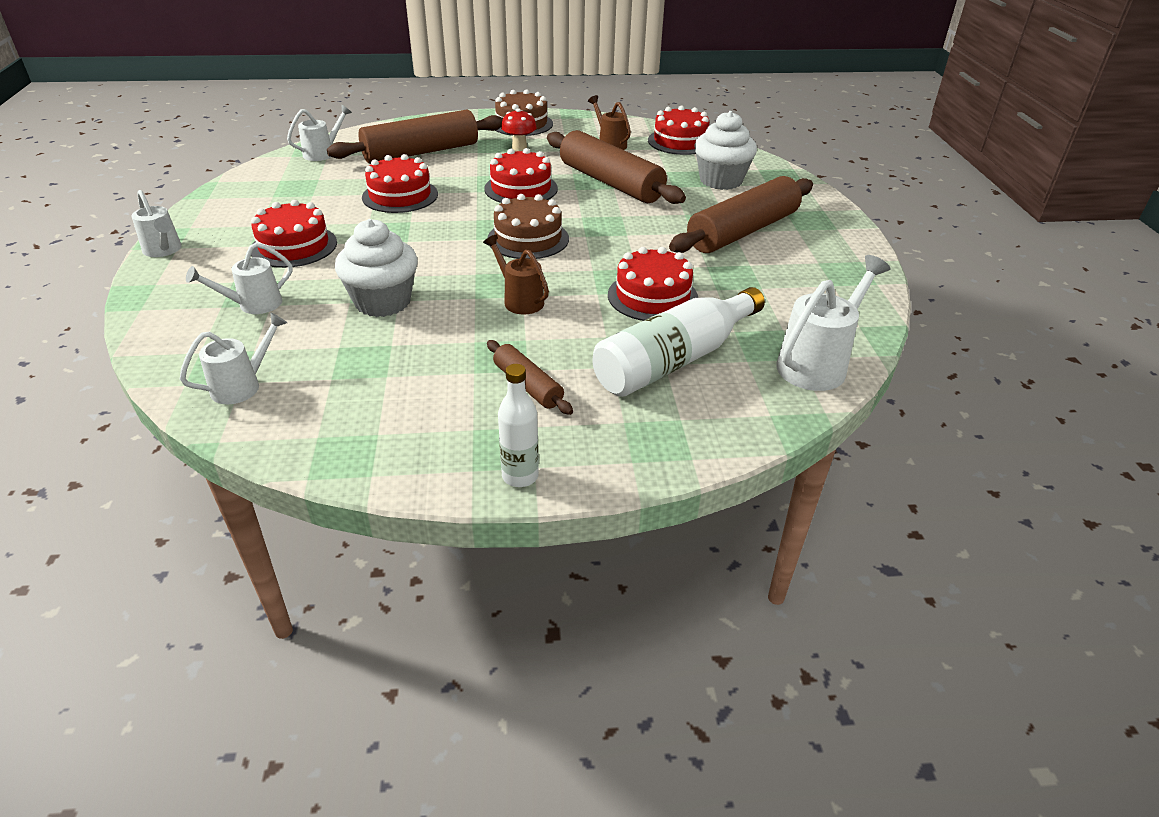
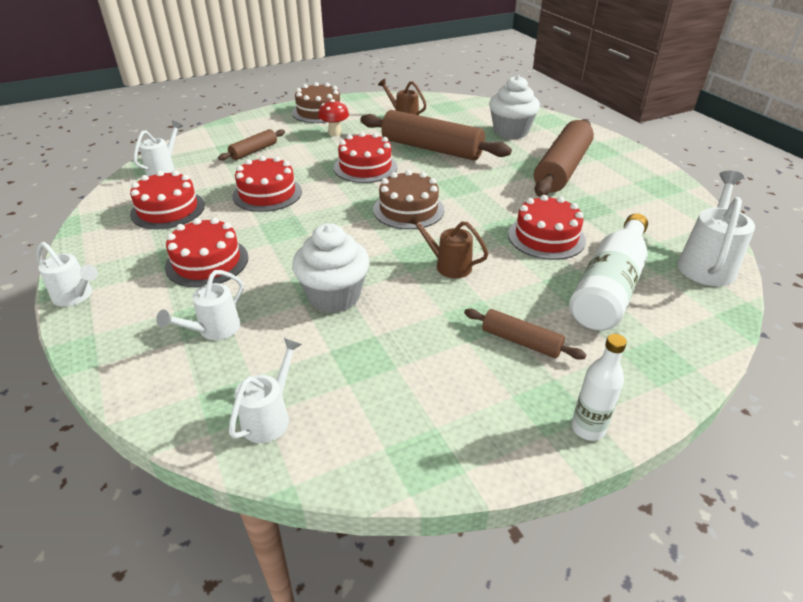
camera: 20 degrees left, 0 degrees up
brown rolling pin [327,110,503,164] -> brown rolling pin [218,129,285,161], size x0.50
red cake [648,105,709,155] -> red cake moved to [130,170,205,229]

